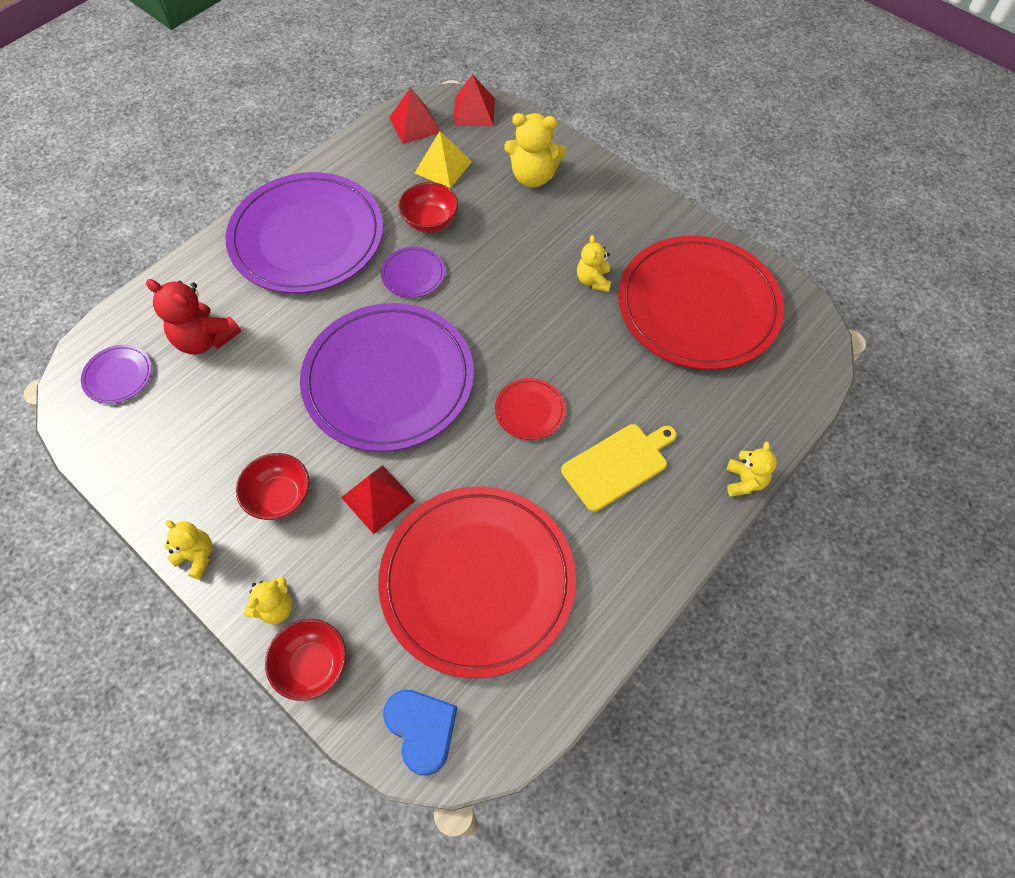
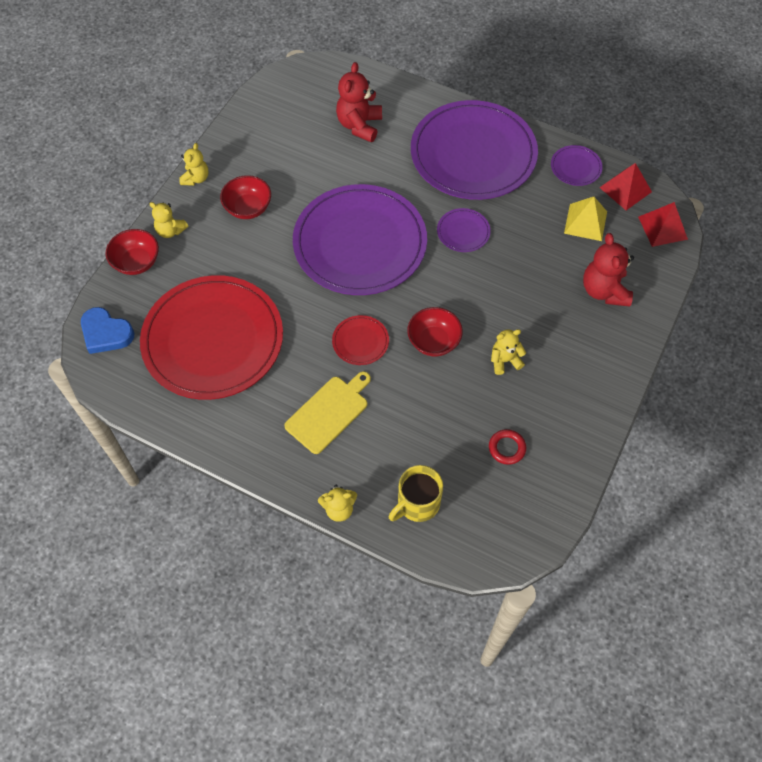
camera: 75 degrees right, 0 degrees up
purple plate [81,345,152,404] -> purple plate moved to [551,145,603,186]
red pyramid [341,466,415,534] -> none
blue heart [383,690,457,776] -> blue heart turned 75 degrees clockwise [81,307,134,354]
red bowl [398,182,458,233] -> red bowl moved to [407,307,463,356]
yellow teddy bear [504,113,566,188] -> red teddy bear [583,233,634,307]
yellow cutting board [561,424,677,512] -> yellow cutting board turned 90 degrees counterclockwise [284,372,371,454]
red plate [618,236,784,370] -> red ring [489,429,526,465]
none -> yellow mug [389,465,443,522]

